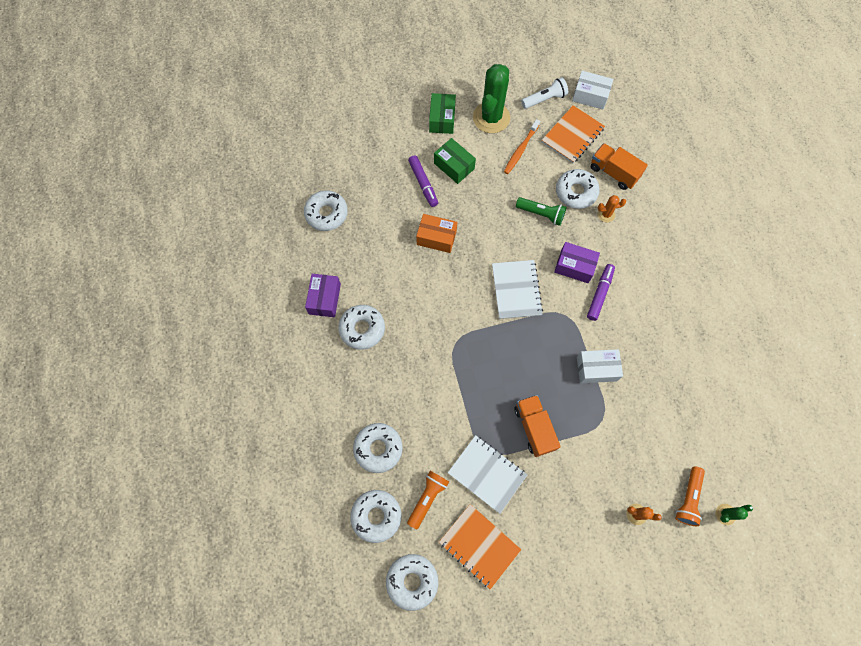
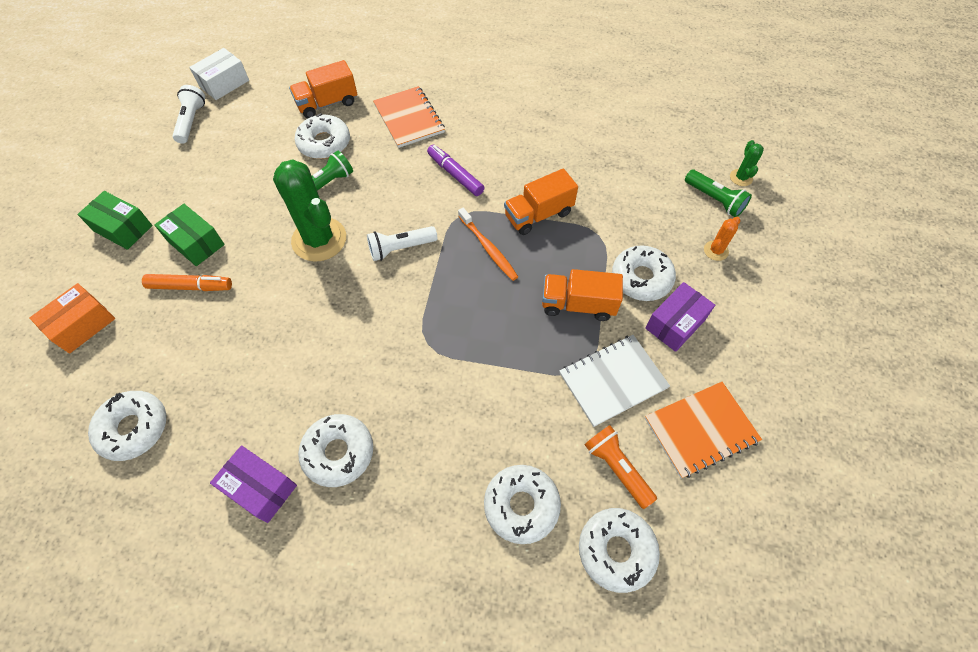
camera: 65 degrees left, 10 degrees down
white donut [386,554,438,611] -> white donut moved to [612,245,676,301]
purple marker [408,155,438,207] -> orange marker [142,274,232,291]
orange box [416,214,457,253] -> orange box moved to [30,283,115,354]
green box [434,138,476,184] -> green box turned 60 degrees clockwise [154,204,225,266]
green cactus [473,64,510,133] -> green cactus moved to [273,159,346,262]
white notebook [492,260,543,319] -> white flashlight [367,226,437,261]
orange toothbrush [504,119,540,174] -> orange toothbrush moved to [458,208,518,281]
orange notebook [542,105,605,163] -> orange notebook moved to [373,86,445,148]
purple box [554,242,600,283] -> purple box moved to [645,282,715,352]
white box [577,349,623,383] -> orange truck [504,169,578,235]
orange cactus [598,195,626,222] -> none
orange flashlight [675,466,705,526] -> green flashlight [685,170,752,217]

